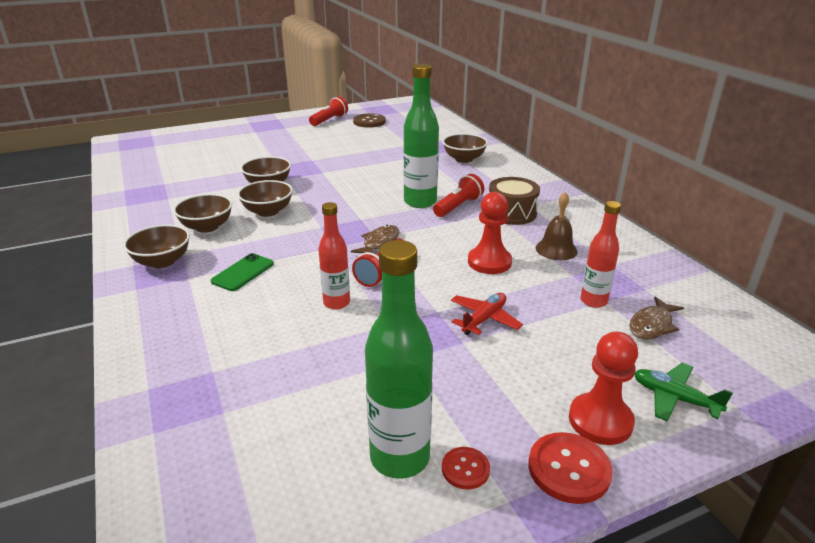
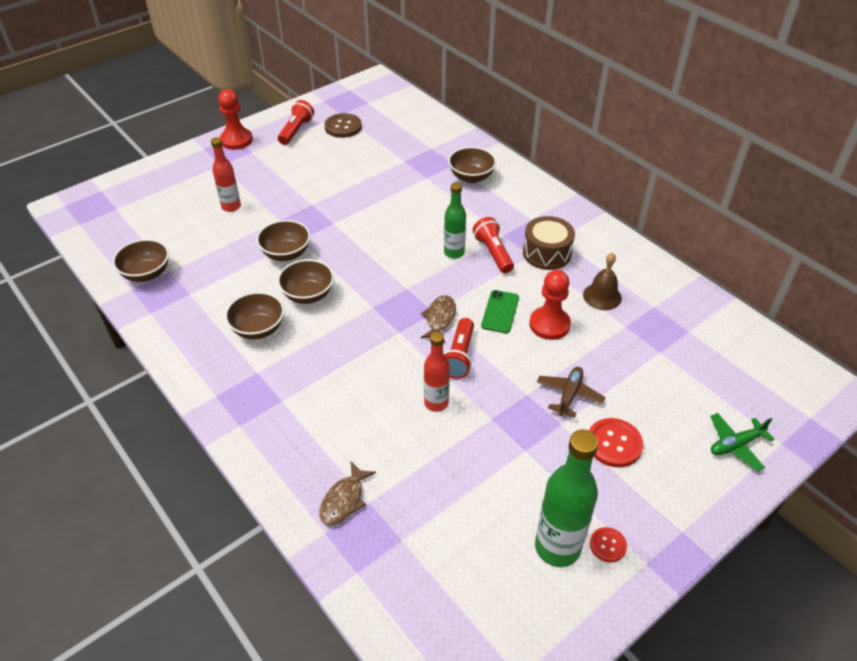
camera: 15 degrees left, 15 degrees up
brown bowl [123,224,190,268] -> brown bowl moved to [113,239,169,282]
green phone [211,253,274,291] -> green phone moved to [481,290,519,333]
green bottle [403,64,439,208] -> green bottle [444,182,466,259], size x0.62
red flashlight [433,174,484,217] -> red flashlight turned 45 degrees counterclockwise [473,217,514,273]
red plane [451,293,523,335] -> brown plane [537,367,606,417]
red button [528,432,613,504] -> red button moved to [589,418,643,467]
red pawn [569,331,638,445] -> red pawn moved to [218,89,253,150]
red bottle [580,201,621,308] -> red bottle moved to [211,137,241,212]
brown fish [629,296,684,339] -> brown fish moved to [319,462,376,526]
green plane [634,363,733,422] -> green plane turned 45 degrees counterclockwise [710,413,775,471]

